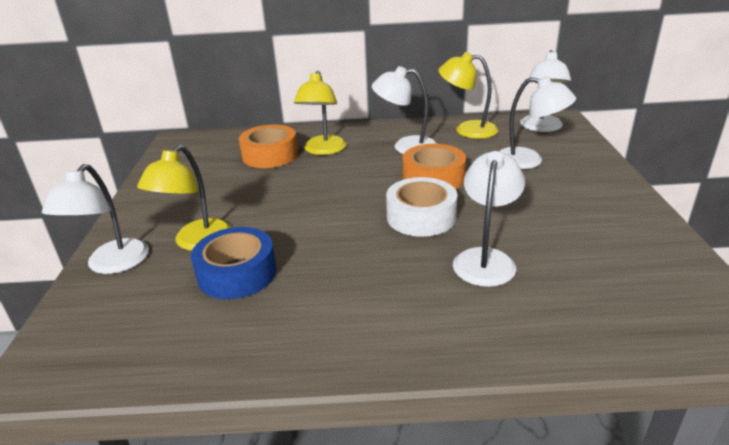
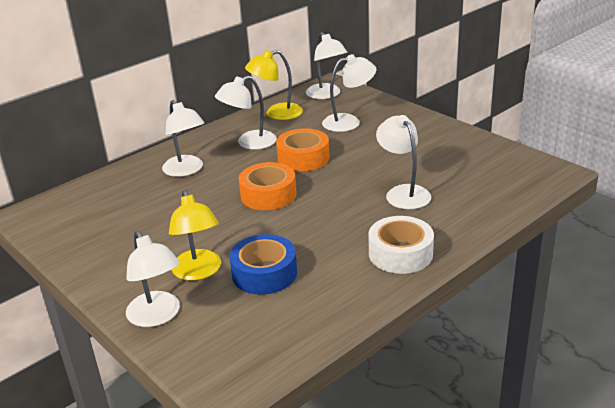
camera: 40 degrees left, 0 degrees up
orange tape [239,124,298,168] -> orange tape moved to [238,162,296,210]
yellow lamp [294,71,346,155] -> white lamp [162,100,204,177]
white tape [386,177,457,237] -> white tape moved to [369,216,434,274]

